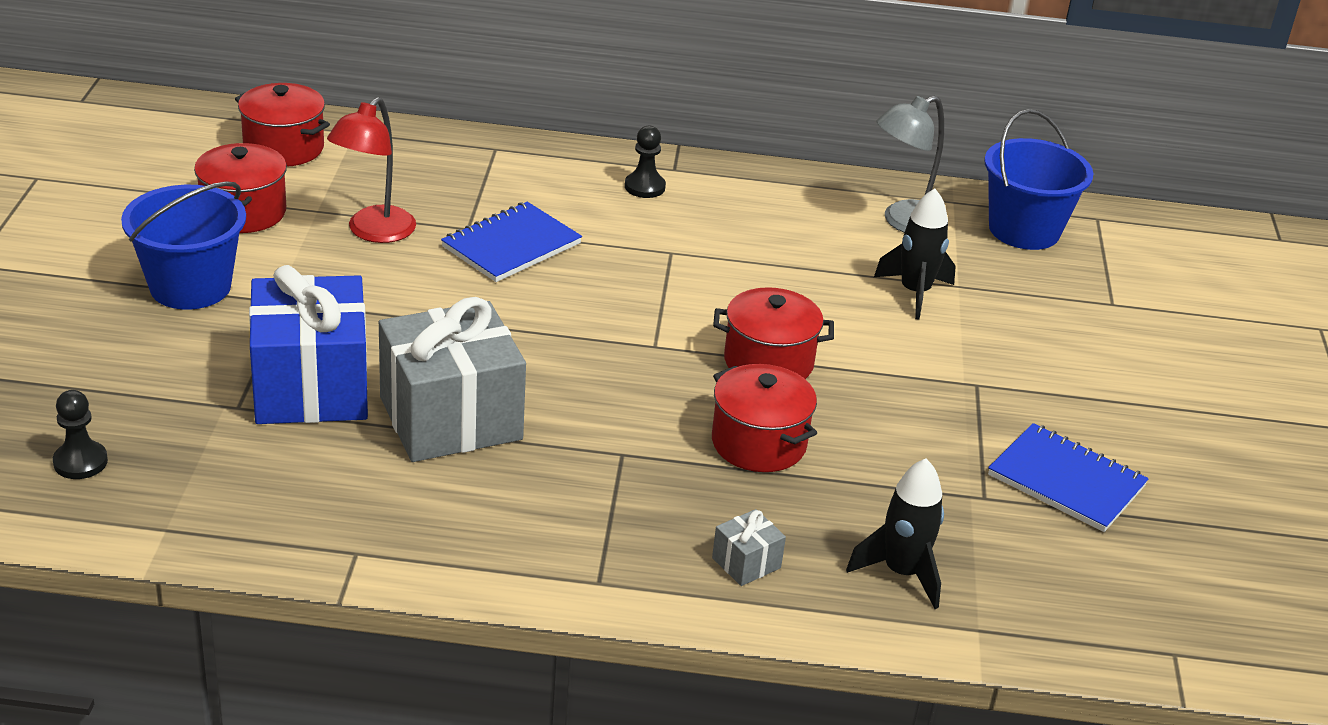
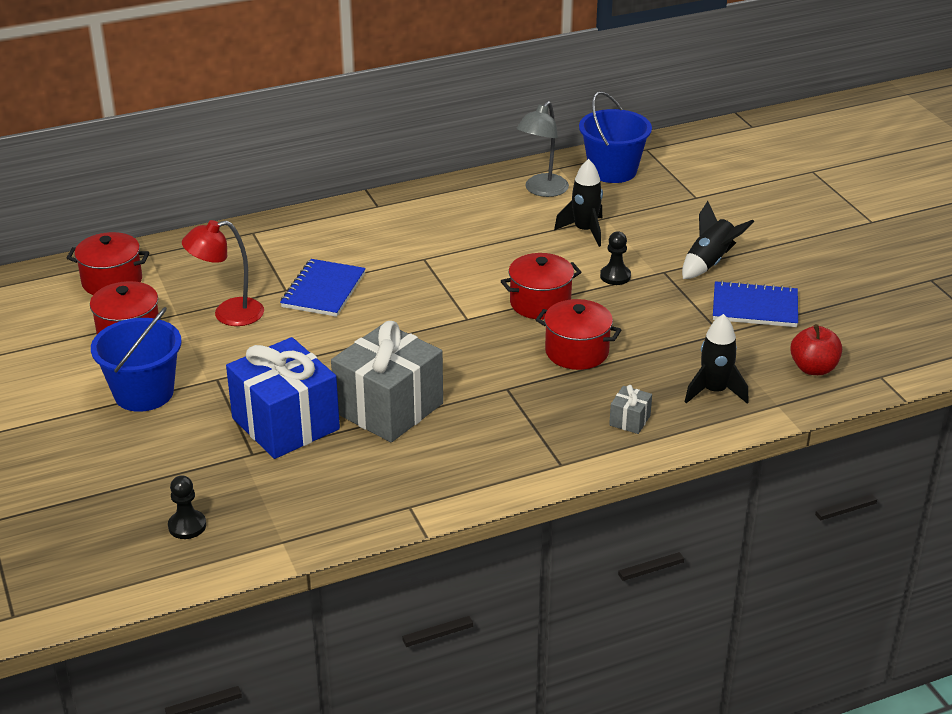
camera: 25 degrees left, 0 degrees up
red lamp [327,97,416,243] -> red lamp turned 75 degrees clockwise [182,220,264,326]
black pawn [625,126,666,198] -> black pawn moved to [600,232,631,285]
none -> black rocket [682,201,754,279]
none -> red apple [790,324,842,375]

